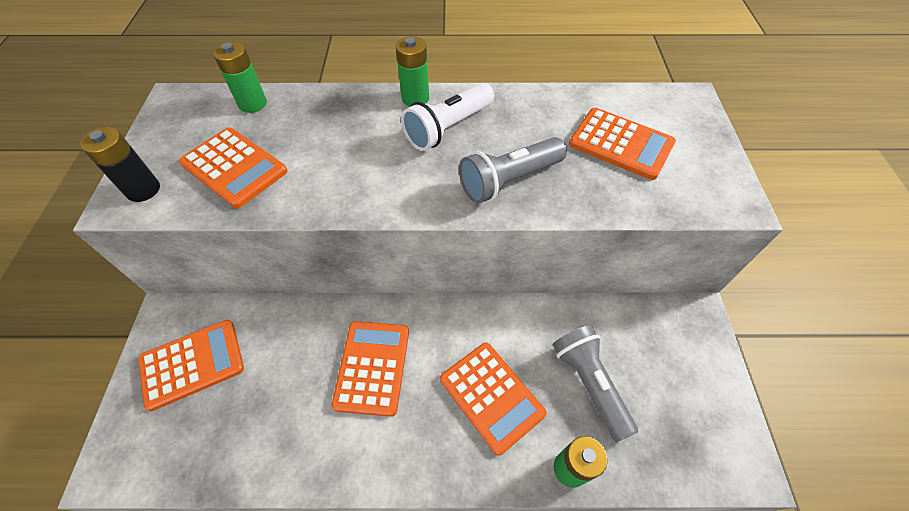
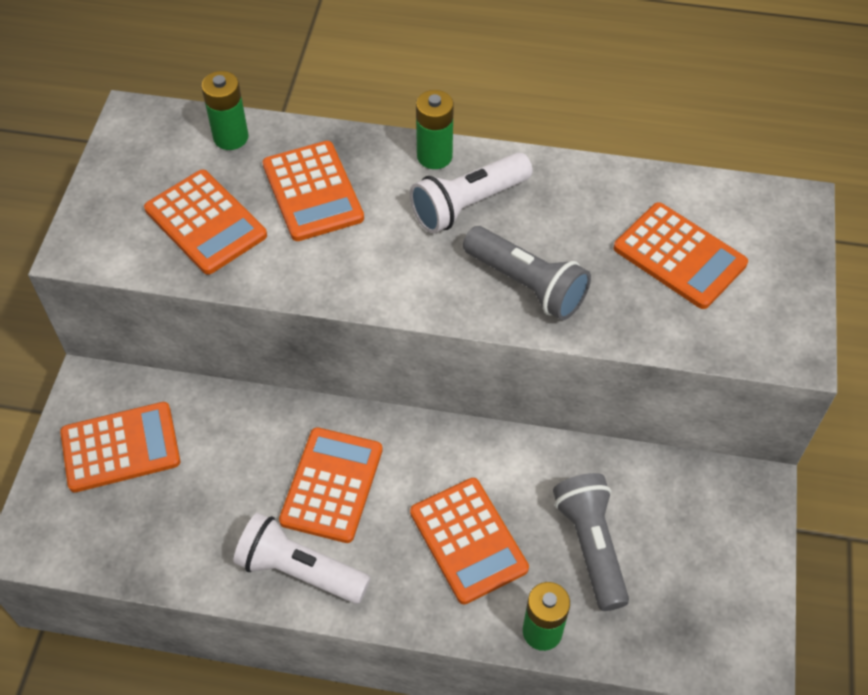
camera: 10 degrees right, 0 degrees up
black battery [80,127,160,202] -> none
grey flashlight [459,137,567,204] -> grey flashlight turned 120 degrees counterclockwise [463,226,591,320]
none -> white flashlight [233,512,371,604]
none -> orange calculator [262,141,364,241]

